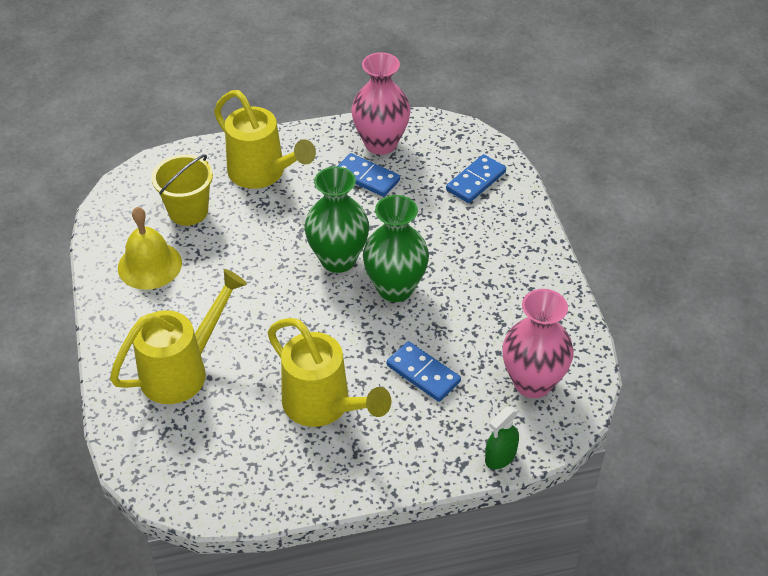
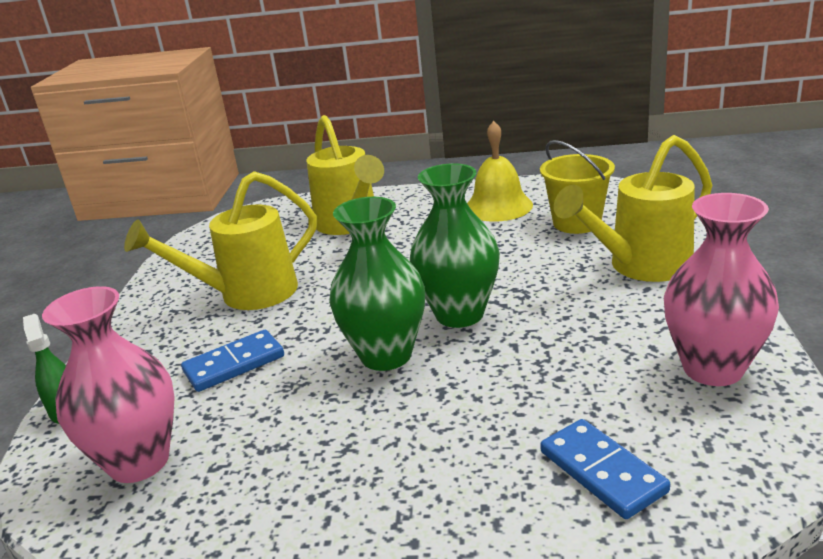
camera: 110 degrees right, 20 degrees down
blue domino [338,153,400,197] -> none

